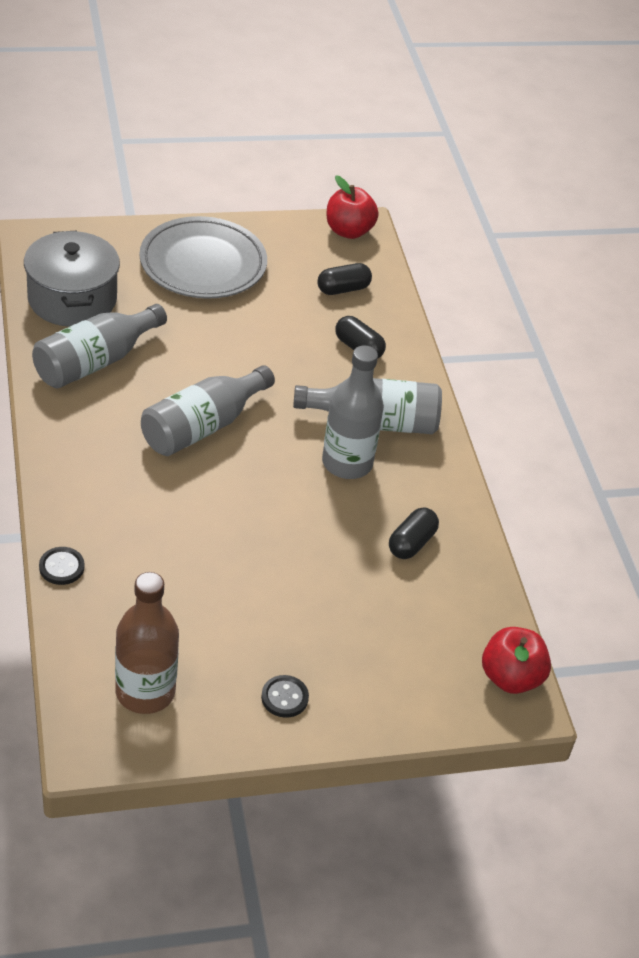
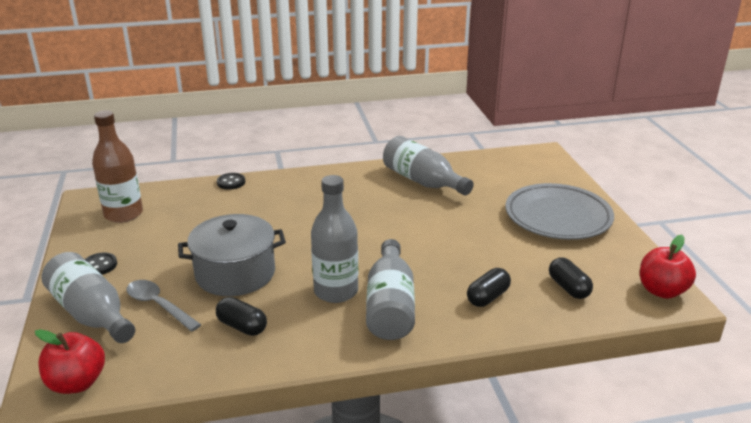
camera: 95 degrees right, 15 degrees down
grey pot [24,231,120,327] -> grey pot moved to [178,214,286,296]
grey bottle [141,365,275,456] -> grey bottle moved to [42,252,135,343]
none -> grey spoon [127,280,201,332]

